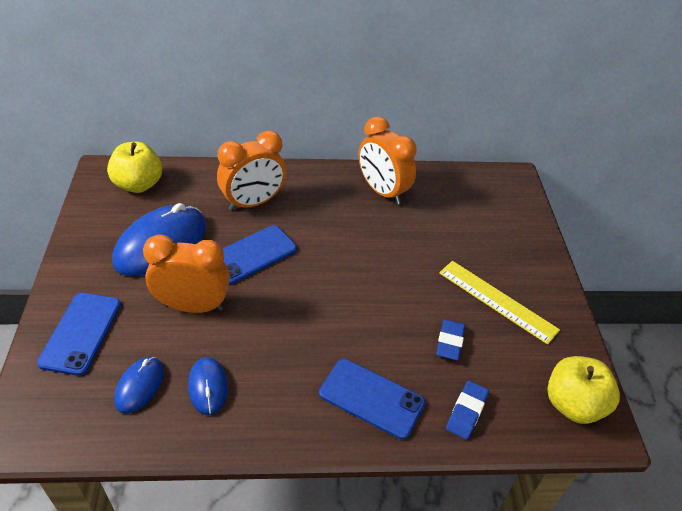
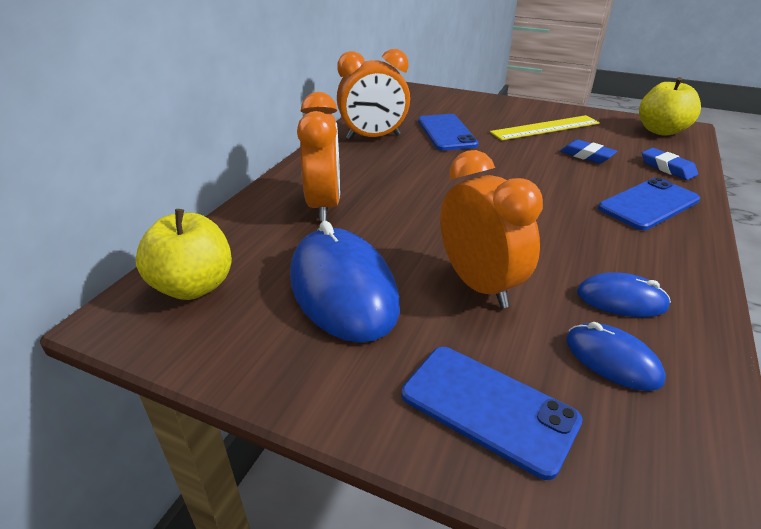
camera: 60 degrees left, 10 degrees down
orange clock [143,234,230,313] -> orange clock turned 120 degrees clockwise [440,150,543,308]
blue phone [222,225,297,284] -> blue phone moved to [418,114,479,151]

